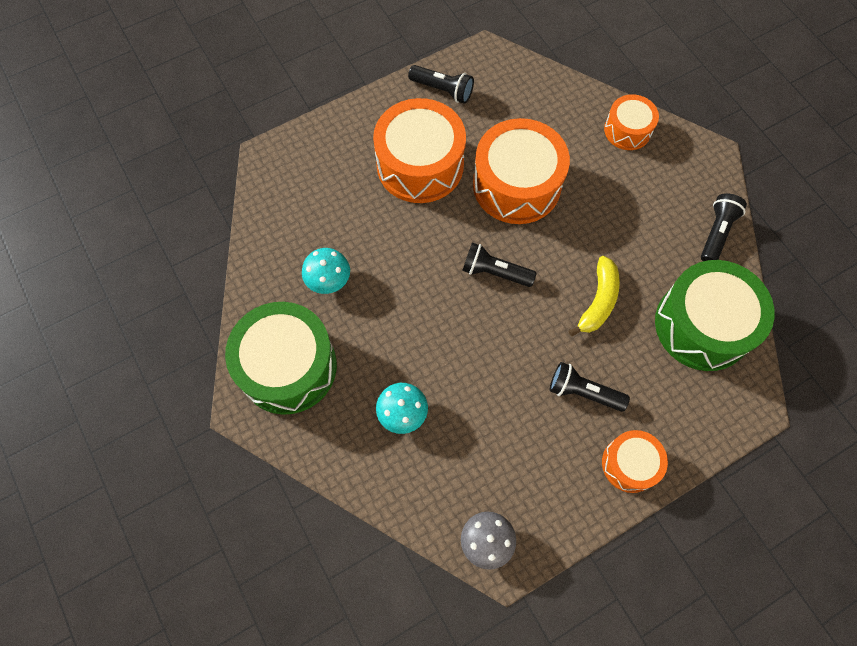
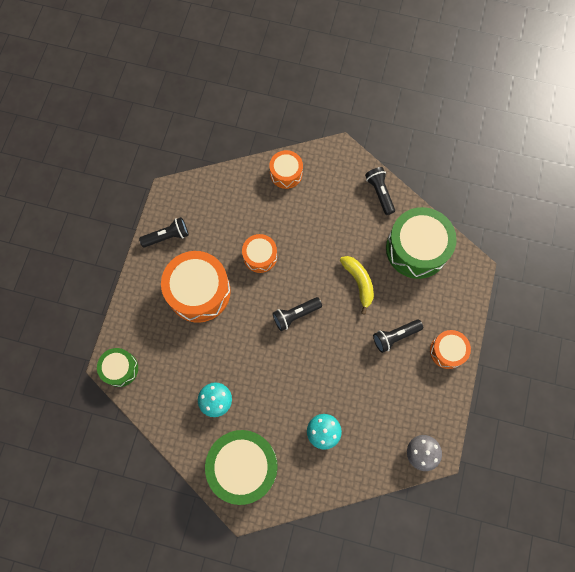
camera: 45 degrees left, 5 degrees up
orange drum [473,118,570,224] -> orange drum [242,234,277,273], size x0.55
none -> green drum [97,348,138,387]

